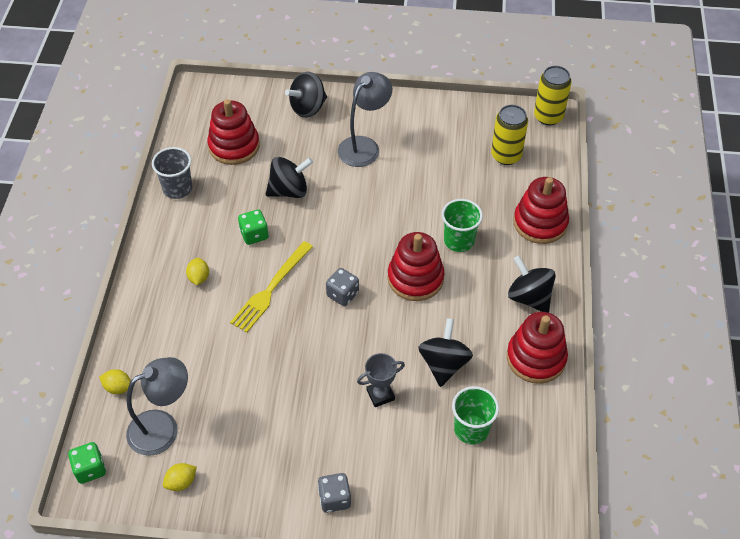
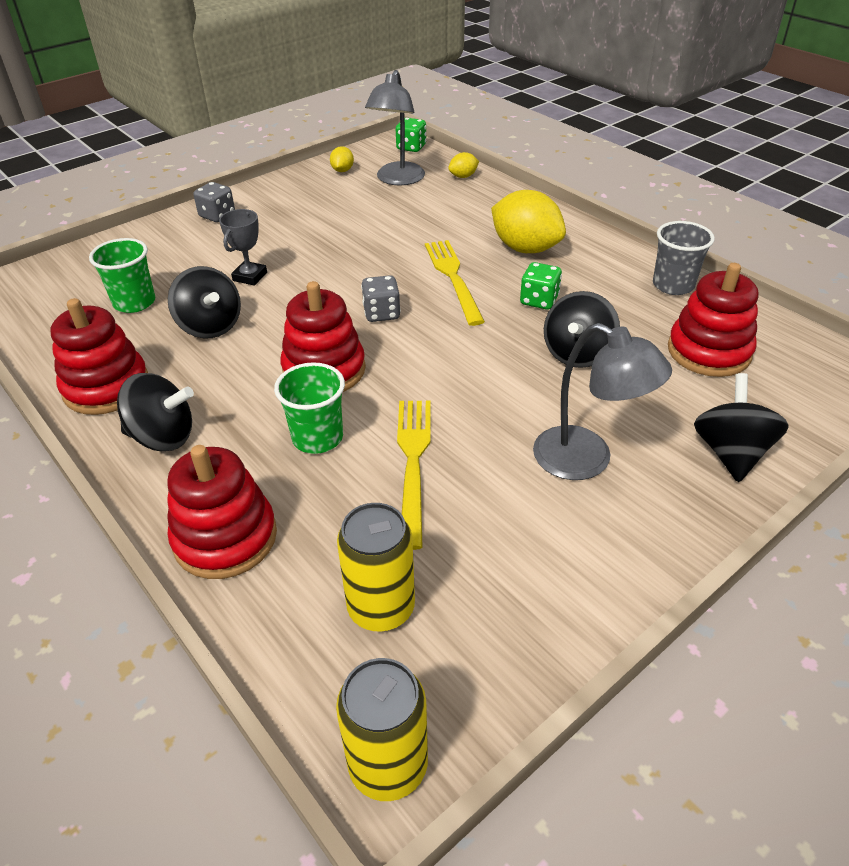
camera: 135 degrees right, 10 degrees down
yellow lemon [186,258,209,285] -> yellow lemon [491,190,566,253], size x2.15
grey lamp [338,72,392,167] -> grey lamp turned 45 degrees counterclockwise [533,323,672,480]
none -> yellow fork [397,401,431,550]

